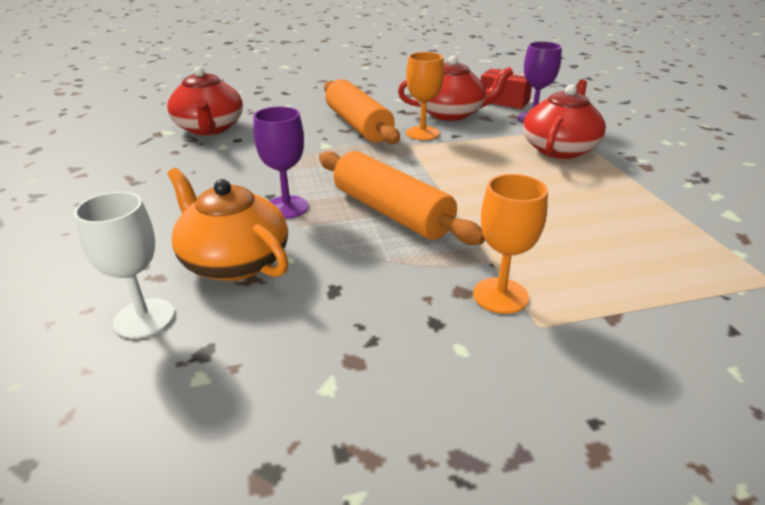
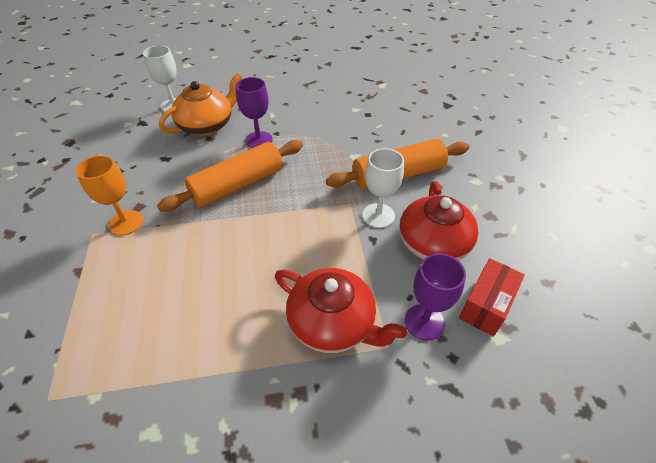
camera: 95 degrees right, 15 degrees up
red teapot [167,66,243,135] -> none
orange goblet [406,52,444,140] -> white goblet [362,148,404,228]

